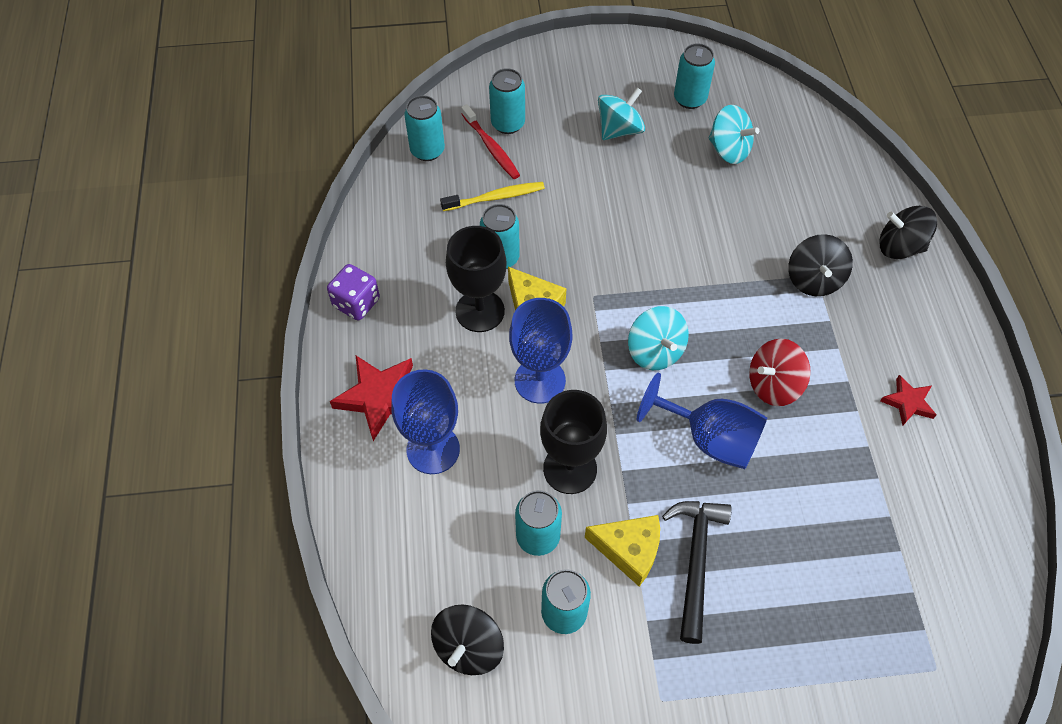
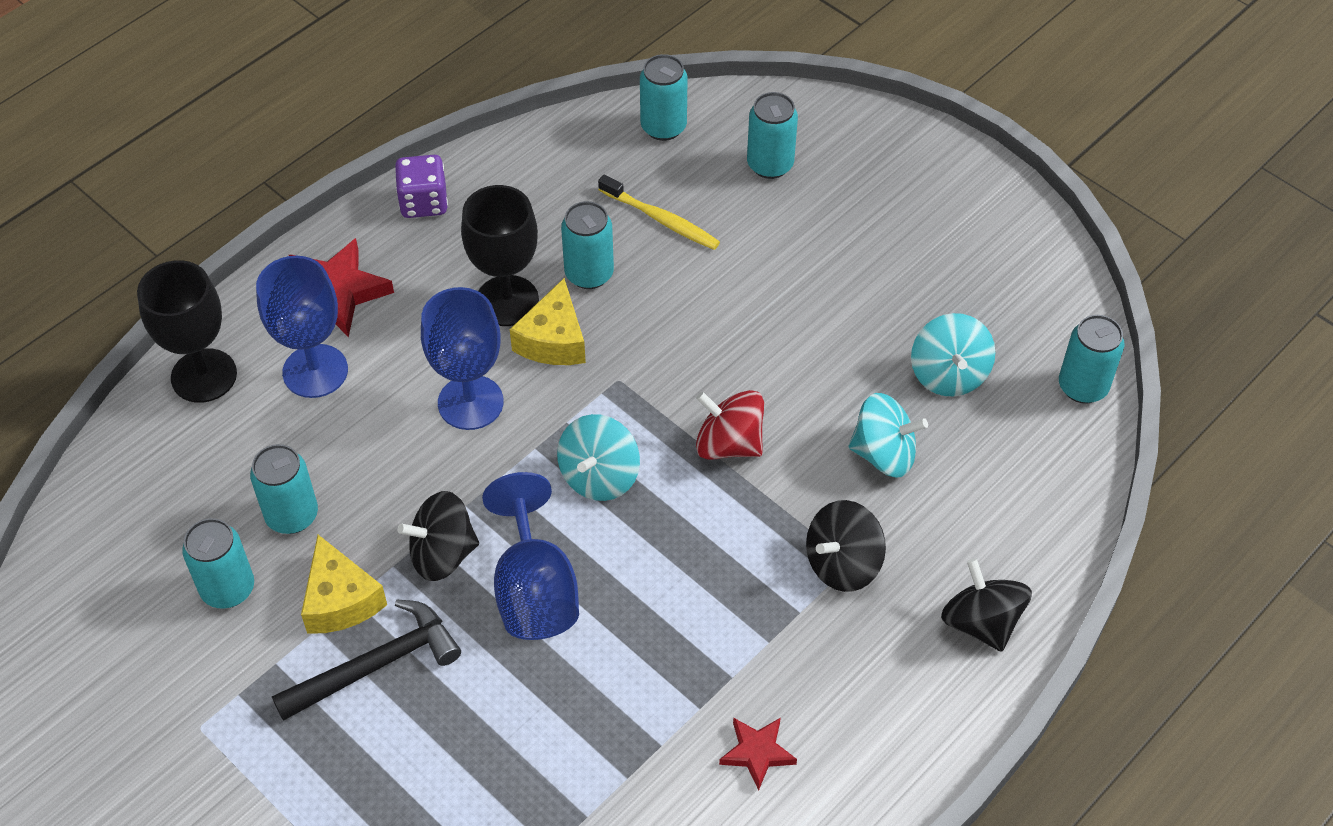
camera: 50 degrees right, 5 degrees down
black spinning top [431,604,504,675] -> black spinning top moved to [397,491,479,581]
red toothbrush [461,104,520,179] -> none
black goblet [540,390,607,494] -> black goblet moved to [137,260,237,403]
turquoise spinning top [598,88,645,140] -> turquoise spinning top moved to [848,393,928,477]
turquoise can [674,43,715,109] -> turquoise can moved to [1059,315,1124,404]
red spinning top [749,339,811,406] -> red spinning top moved to [696,390,764,460]

